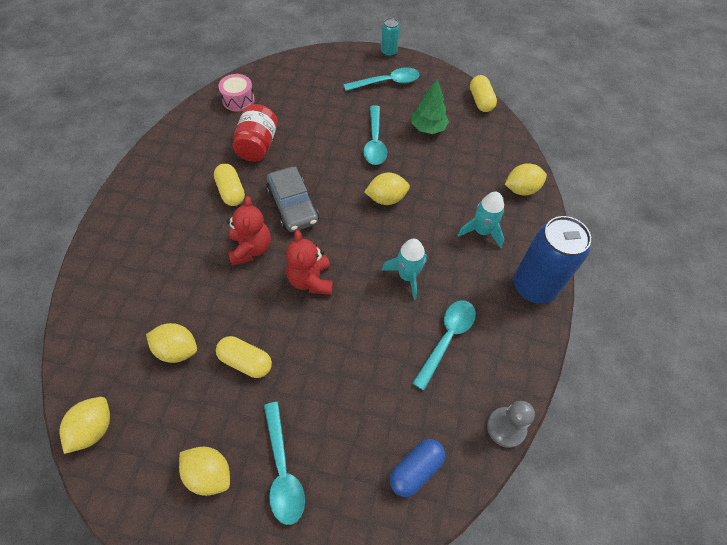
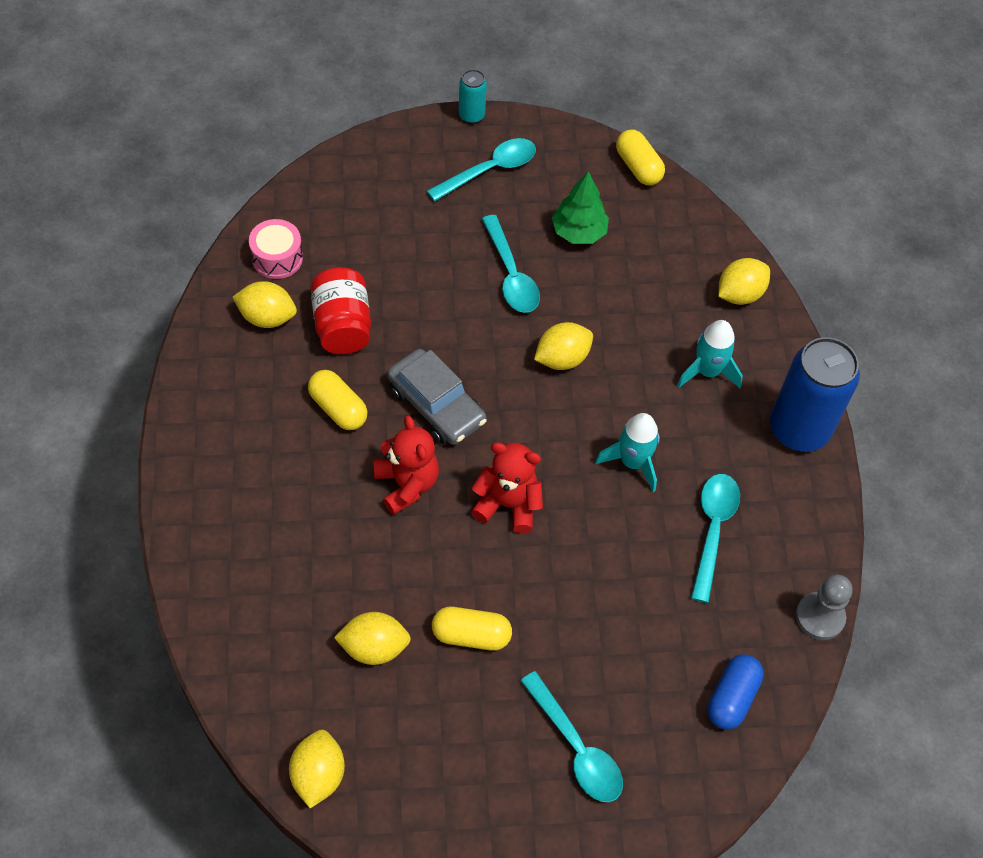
camera: 20 degrees left, 0 degrees up
yellow lemon [179,447,230,496] -> yellow lemon moved to [232,281,297,328]
red teddy bear [286,230,333,295] -> red teddy bear turned 135 degrees clockwise [471,442,543,533]

